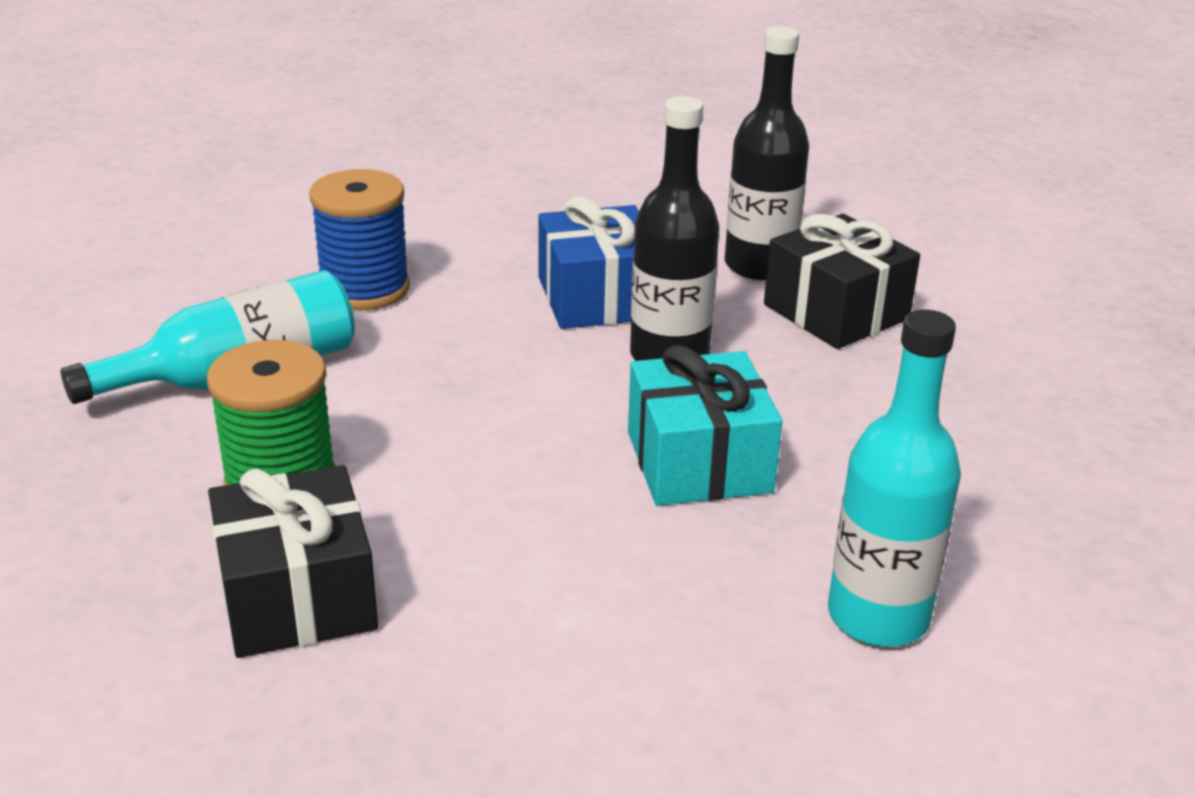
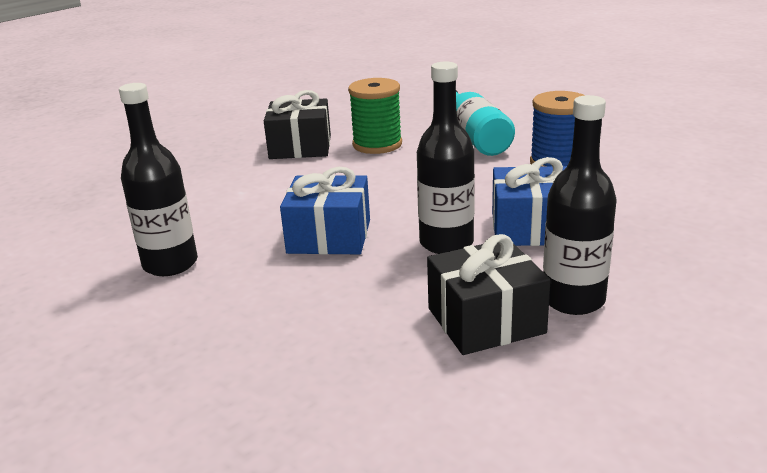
camera: 110 degrees right, 5 degrees down
turquoise gift [628,345,782,506] -> blue gift [280,167,370,255]
turquoise bottle [828,310,961,647] -> black bottle [119,83,198,276]

